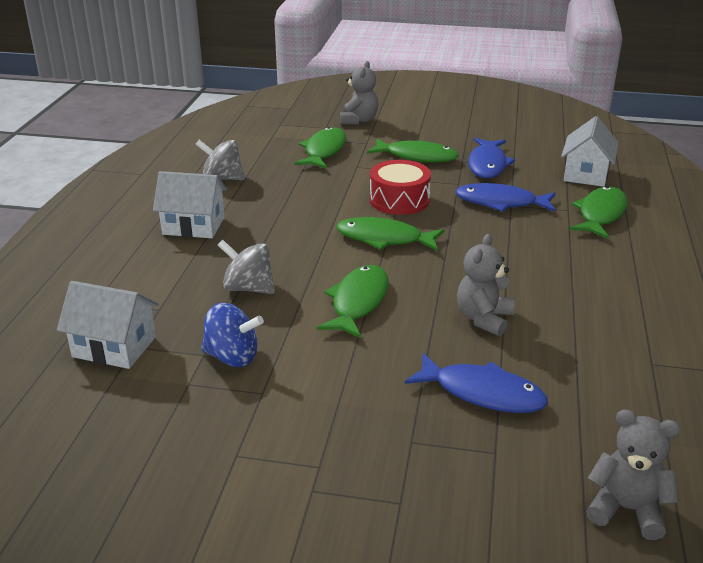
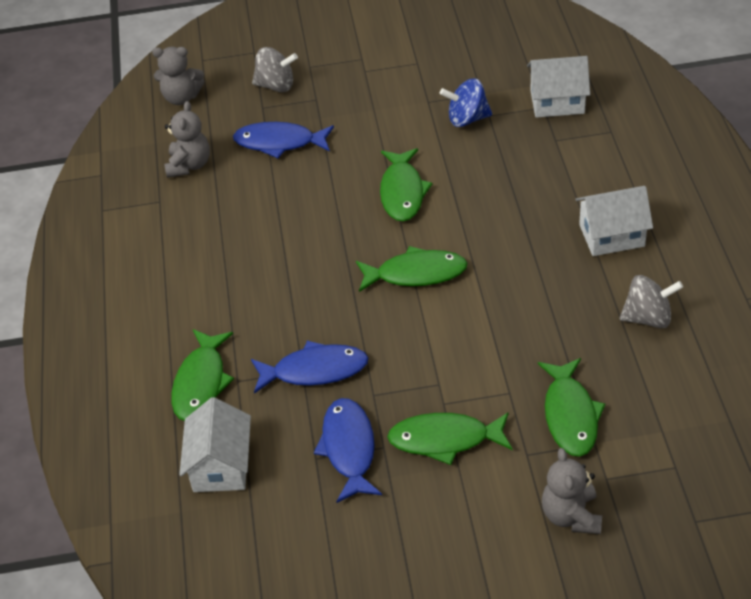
camera: 165 degrees right, 15 degrees up
grey spinning top [218,240,275,294] -> grey spinning top moved to [252,47,298,92]
red drum [370,160,431,215] -> none
grey teddy bear [457,234,515,336] -> grey teddy bear moved to [164,101,210,178]

